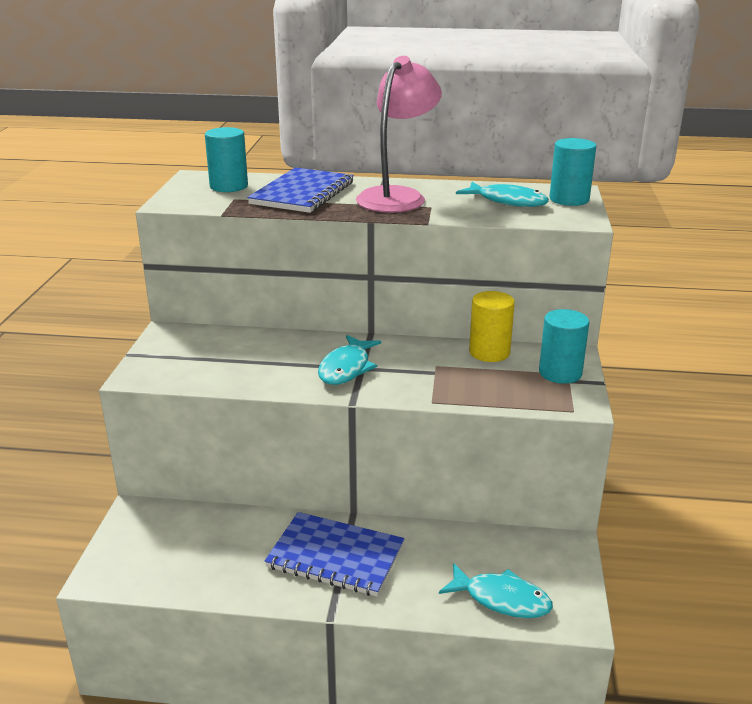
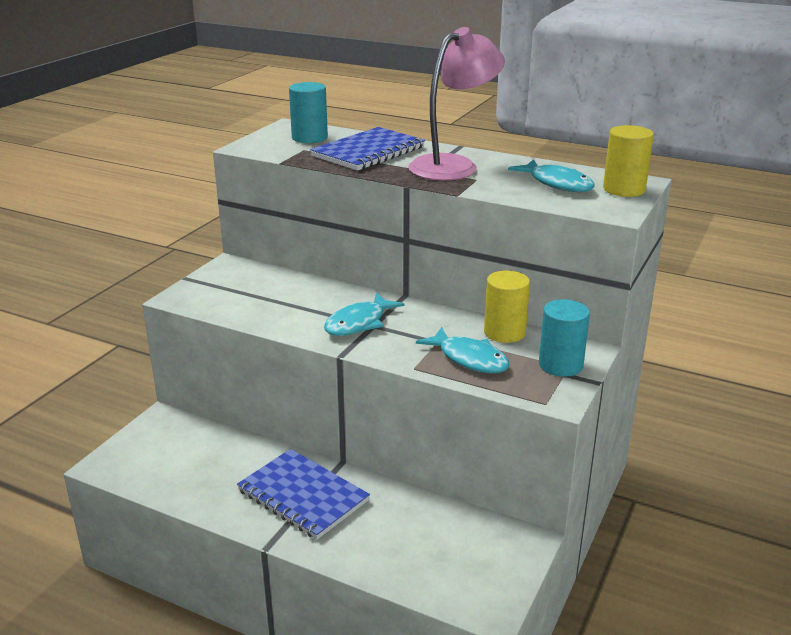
camera: 20 degrees right, 0 degrees up
turquoise fish [439,563,553,618] -> turquoise fish moved to [416,327,510,373]
turquoise cylinder [549,138,596,206] -> yellow cylinder [603,125,654,197]

